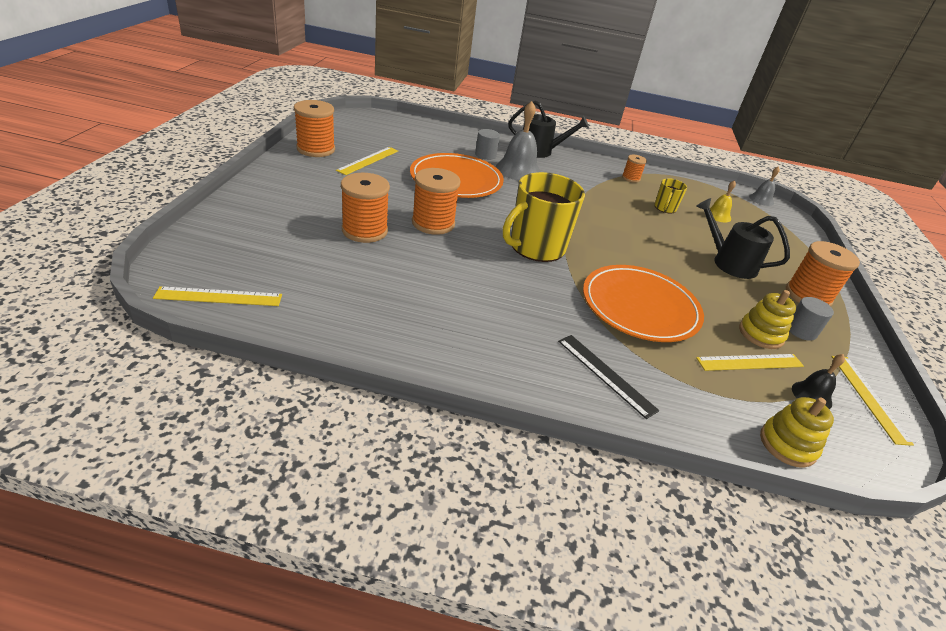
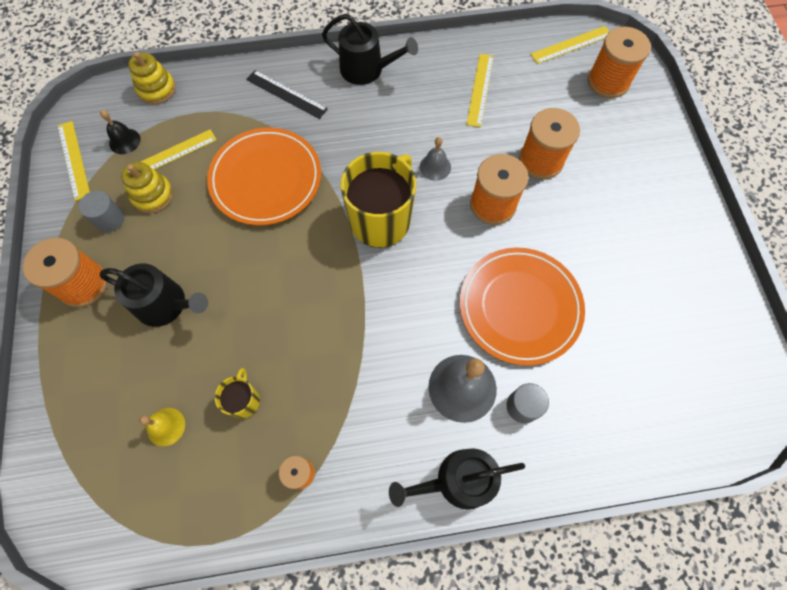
camera: 165 degrees right, 30 degrees up
orange spool [294,100,335,157] -> orange spool moved to [588,27,651,98]
yellow ruler [336,147,398,175] -> yellow ruler moved to [466,54,494,127]
grey bell [749,166,780,206] -> grey bell moved to [420,137,451,181]
none -> black watering can [322,14,418,85]

